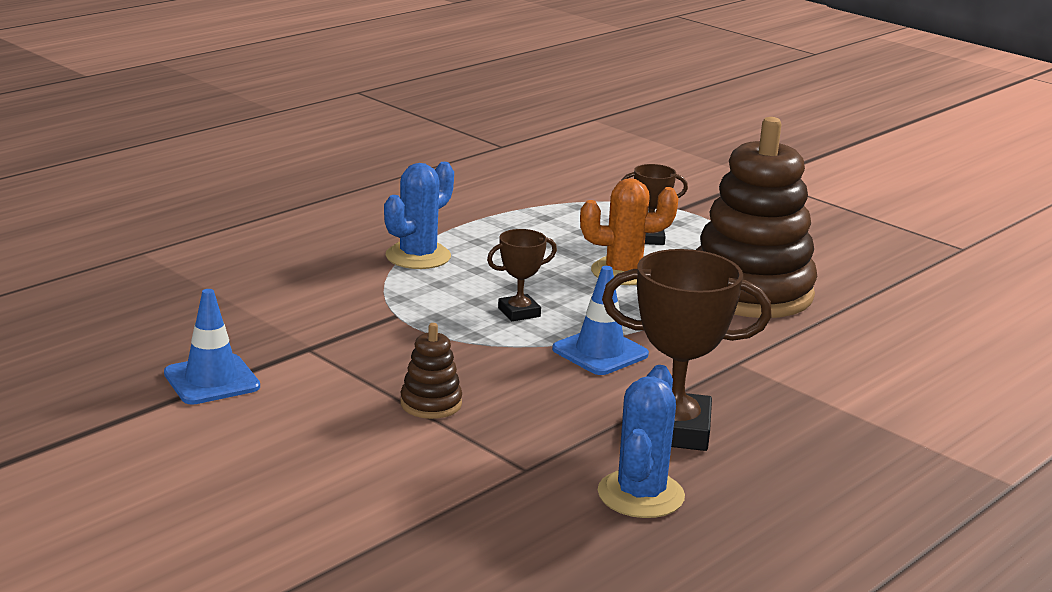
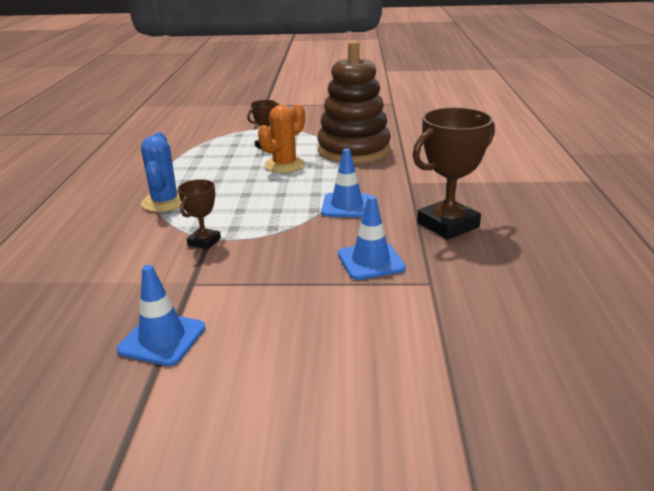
camera: 40 degrees left, 5 degrees up
brown stacking toy [400,323,462,419] -> none
brown trophy [487,229,557,321] -> brown trophy moved to [178,179,221,250]
blue cactus [598,365,685,518] -> none
none -> blue traffic cone [338,196,406,280]

